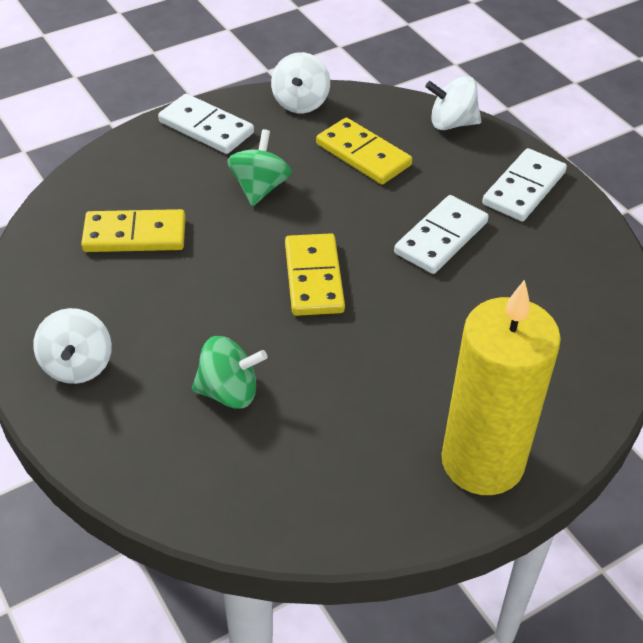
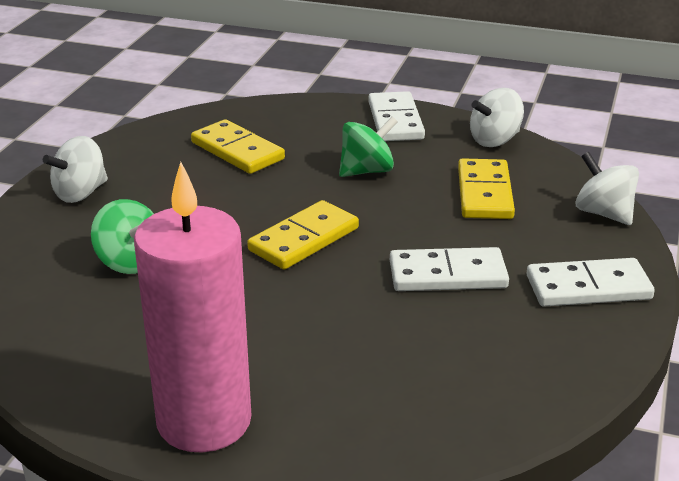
camera: 50 degrees right, 15 degrees down
yellow candle [442,280,561,495] -> pink candle [134,162,251,452]

